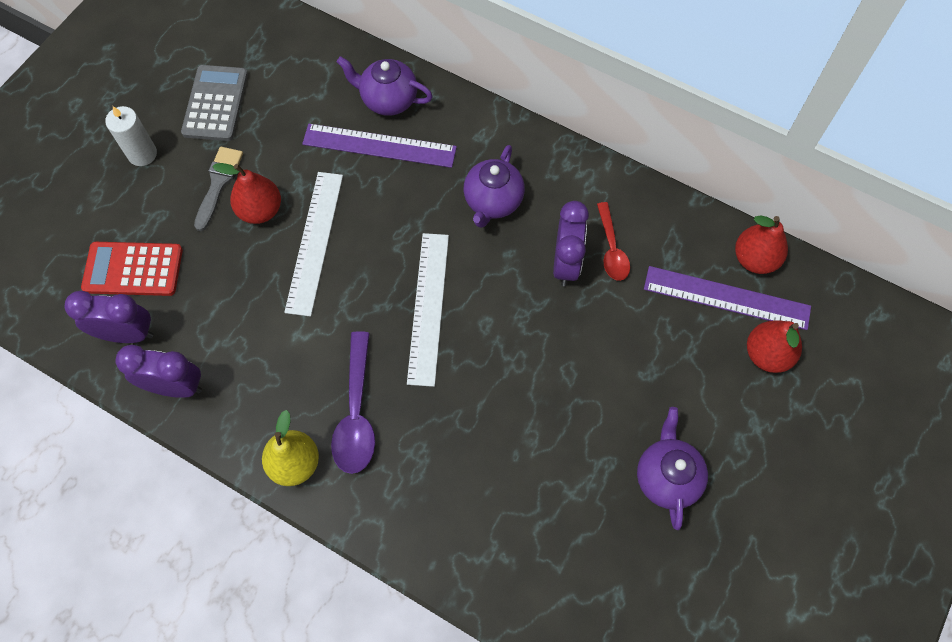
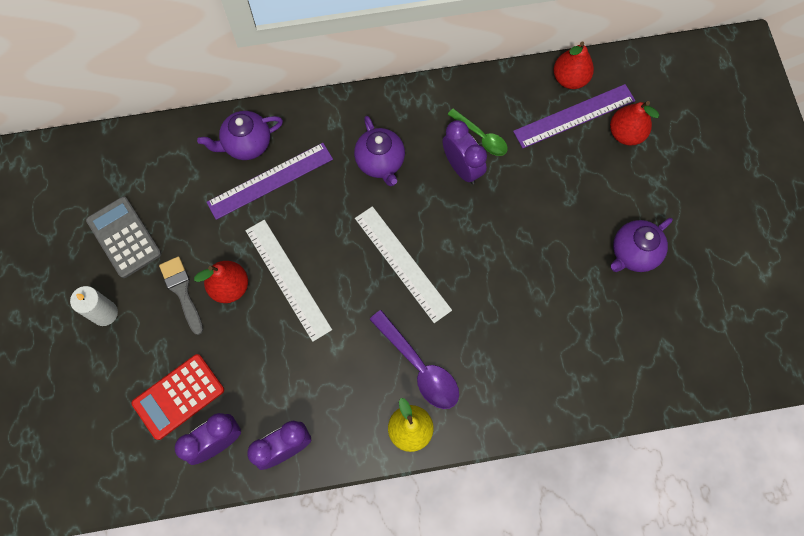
camera: 40 degrees left, 5 degrees up
red spoon [597,202,630,281] -> green spoon [447,108,508,156]
purple teapot [637,407,708,530] -> purple teapot turned 90 degrees counterclockwise [610,218,673,272]

